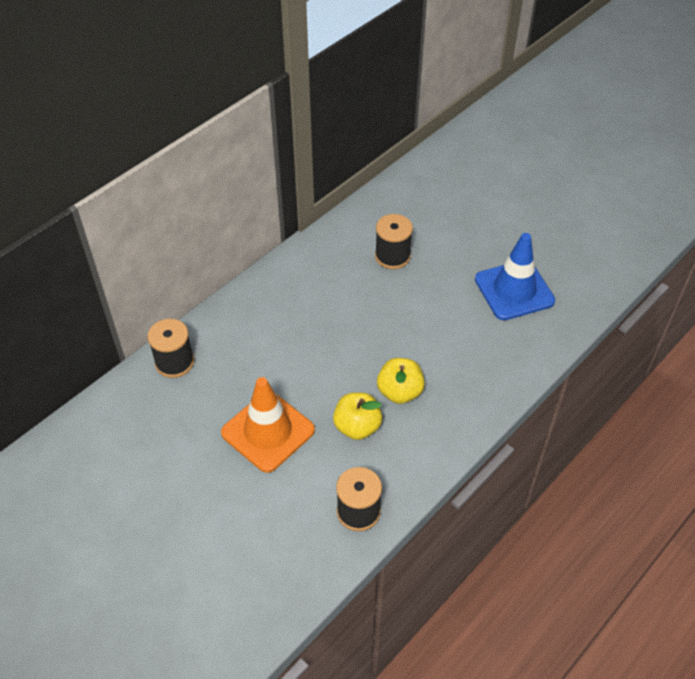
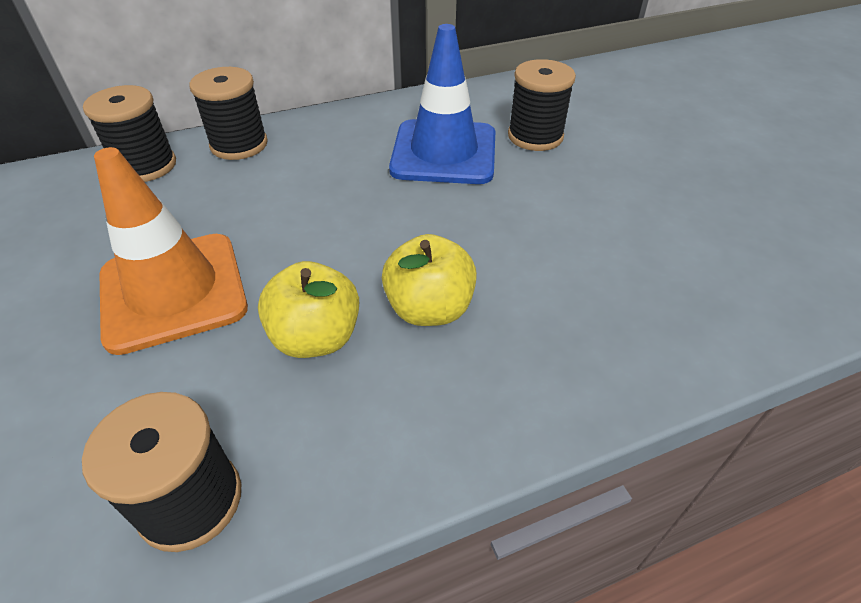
camera: 25 degrees right, 5 degrees down
blue traffic cone [475,233,555,320] -> blue traffic cone moved to [389,24,495,184]
none -> black spool [189,67,268,160]

